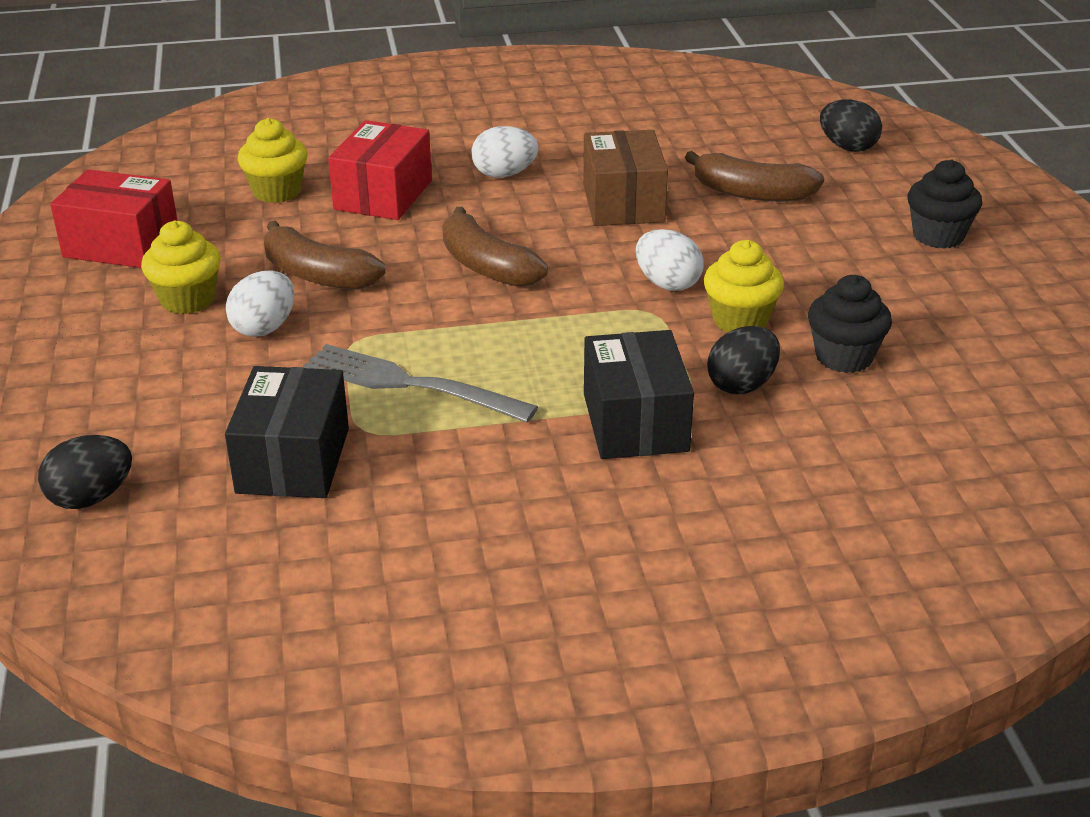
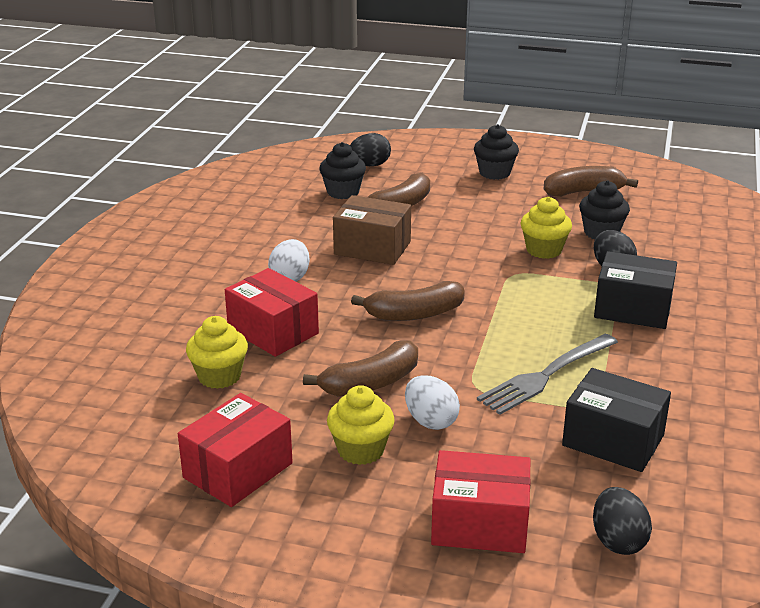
camera: 65 degrees left, 5 degrees down
white egg [636,229,704,291] -> none
none -> black cupcake [319,142,366,199]
none -> red box [431,450,531,553]
none -> brown banana [544,166,638,197]

